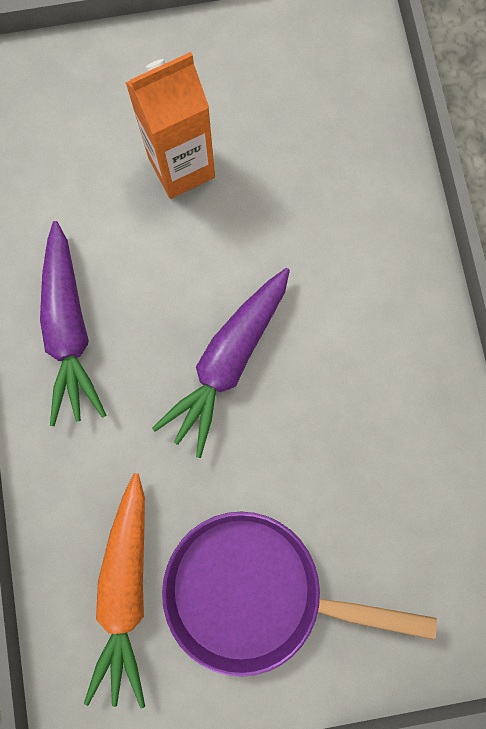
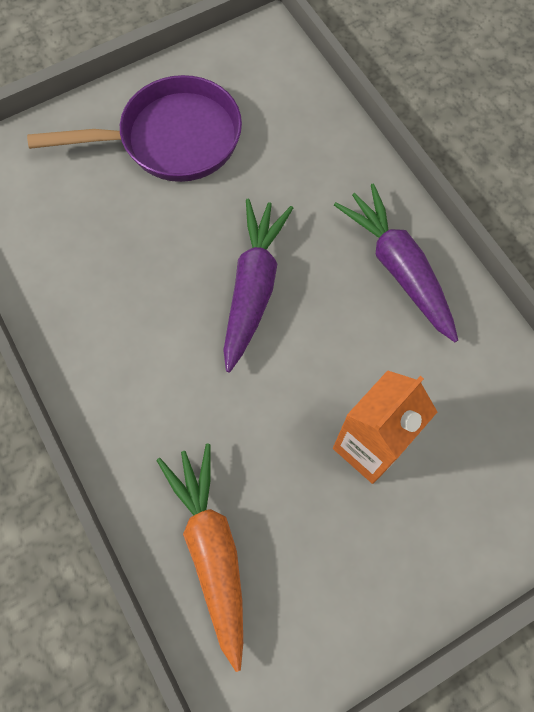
camera: 160 degrees right, 10 degrees down
orange carrot [84,473,145,709] -> orange carrot moved to [156,444,243,672]

